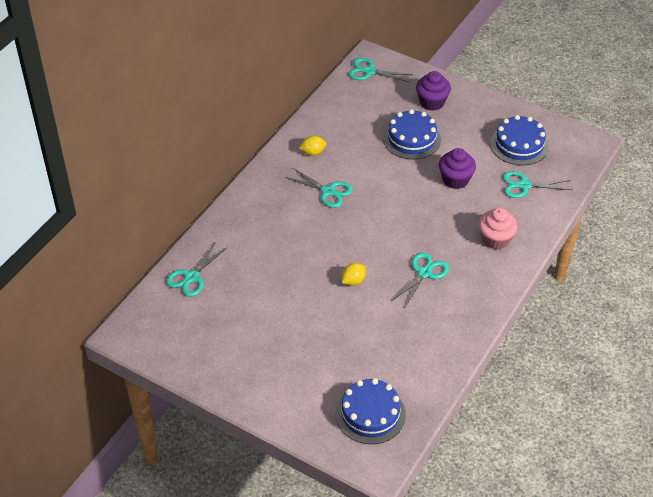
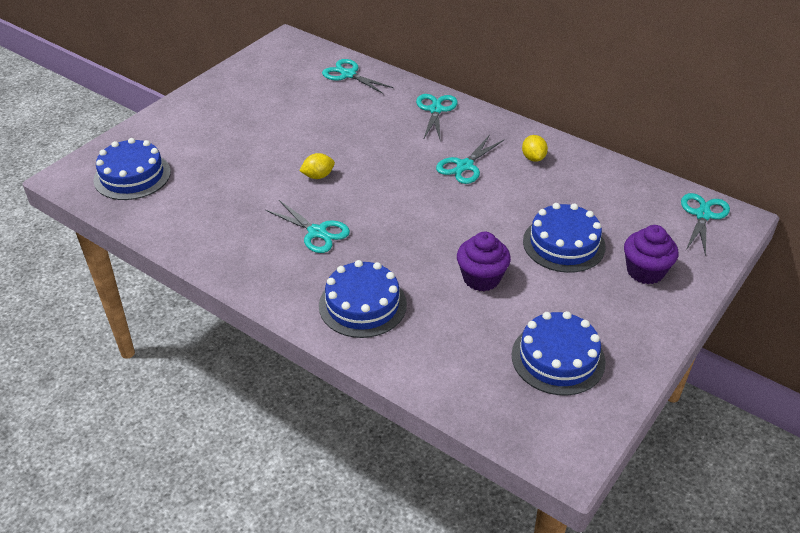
camera: 95 degrees right, 5 degrees down
yellow lemon [342,263,366,286] -> yellow lemon turned 75 degrees counterclockwise [299,153,335,179]
pink cupcake [479,208,518,250] -> blue cake [319,260,407,338]
turquoise scissors [502,171,572,198] -> turquoise scissors moved to [416,94,458,141]

